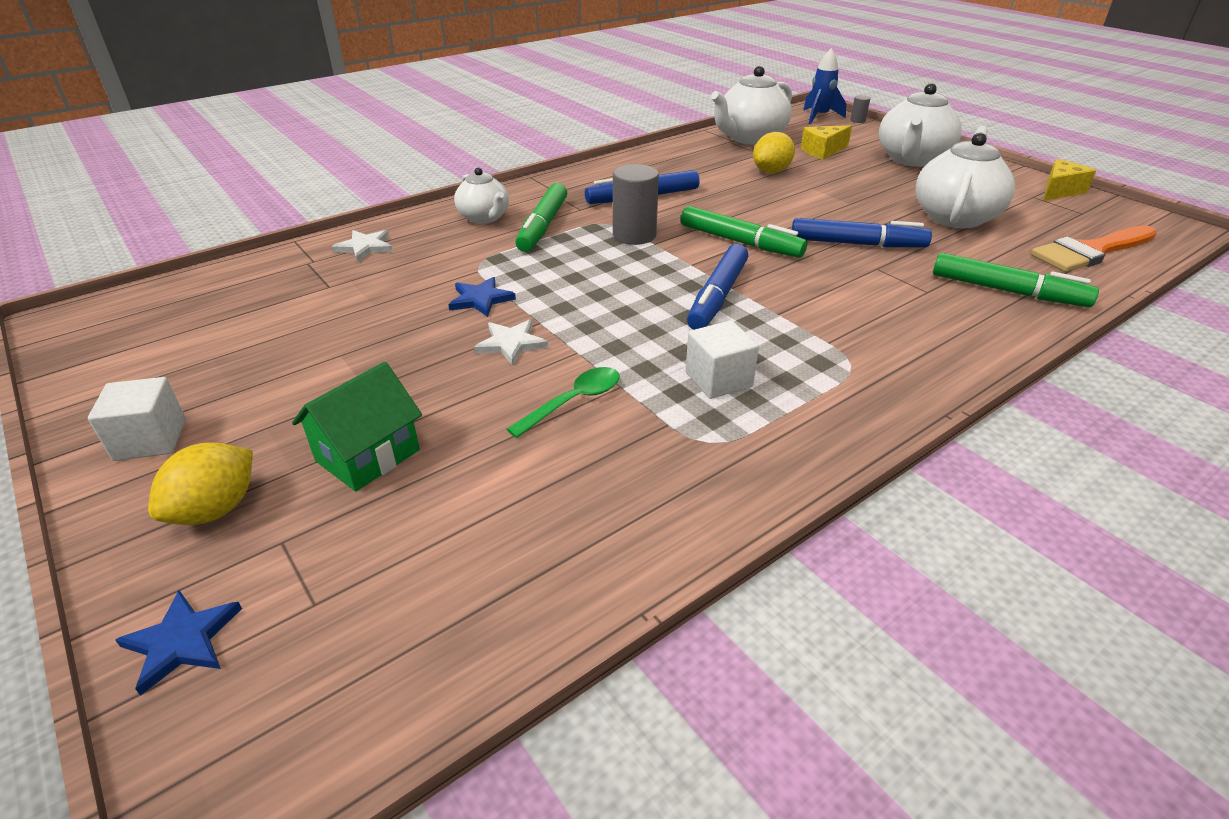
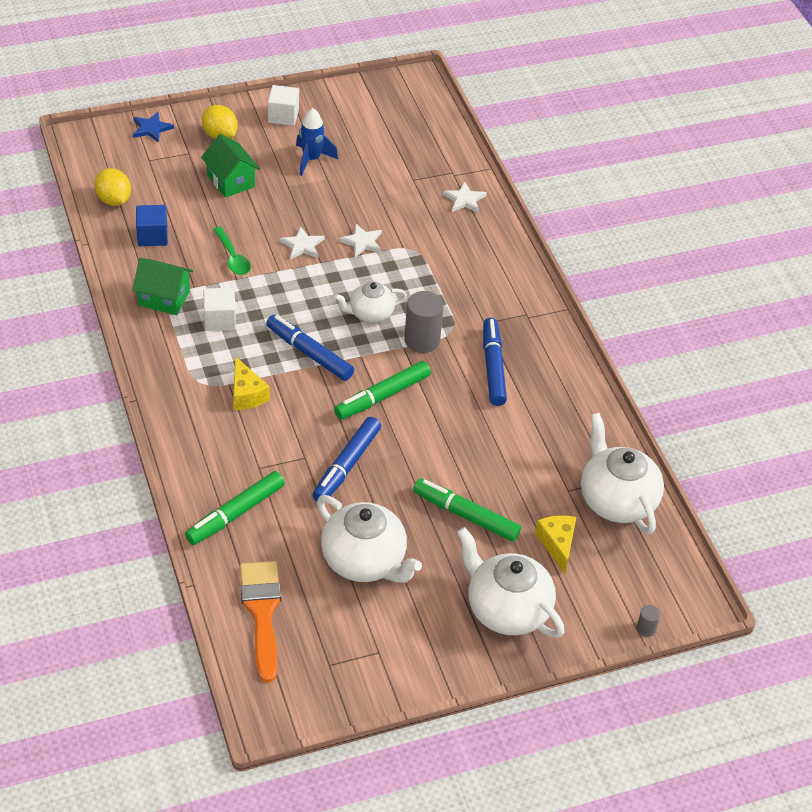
camera: 105 degrees right, 10 degrees up
blue star [448,277,516,317] -> white star [339,224,382,257]
white teapot [454,167,509,224] -> white teapot moved to [334,282,407,323]
green marker [515,183,567,252] -> green marker moved to [413,479,521,542]
yellow lemon [753,132,795,173] -> yellow lemon moved to [95,168,131,206]
blue rocket [803,48,846,124] -> blue rocket moved to [296,108,338,176]
yellow cheese [1043,159,1096,201] -> yellow cheese moved to [233,356,270,410]
none -> green house [132,258,193,315]
none -> blue cube [136,205,168,246]

